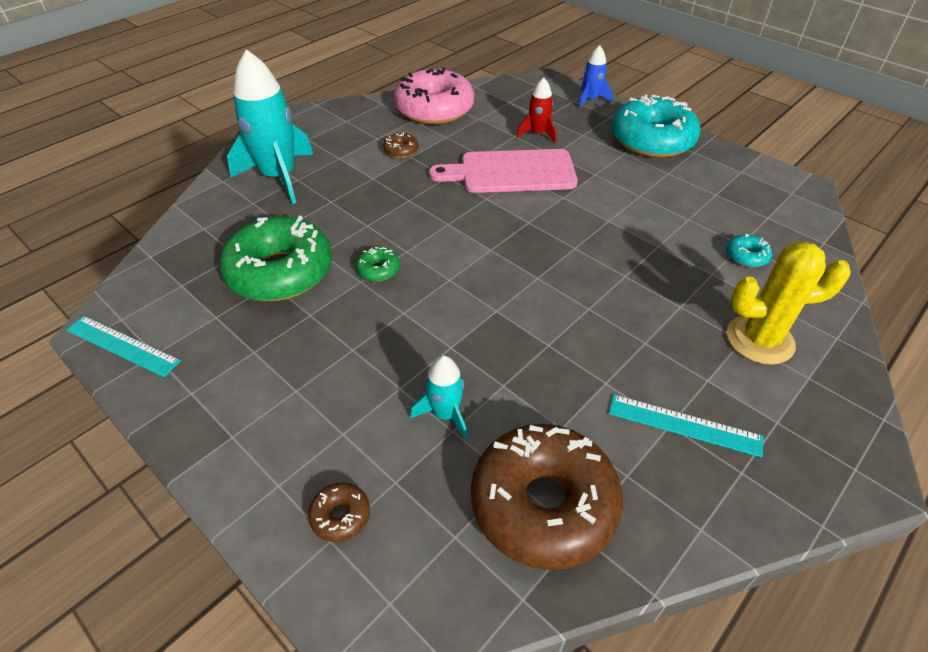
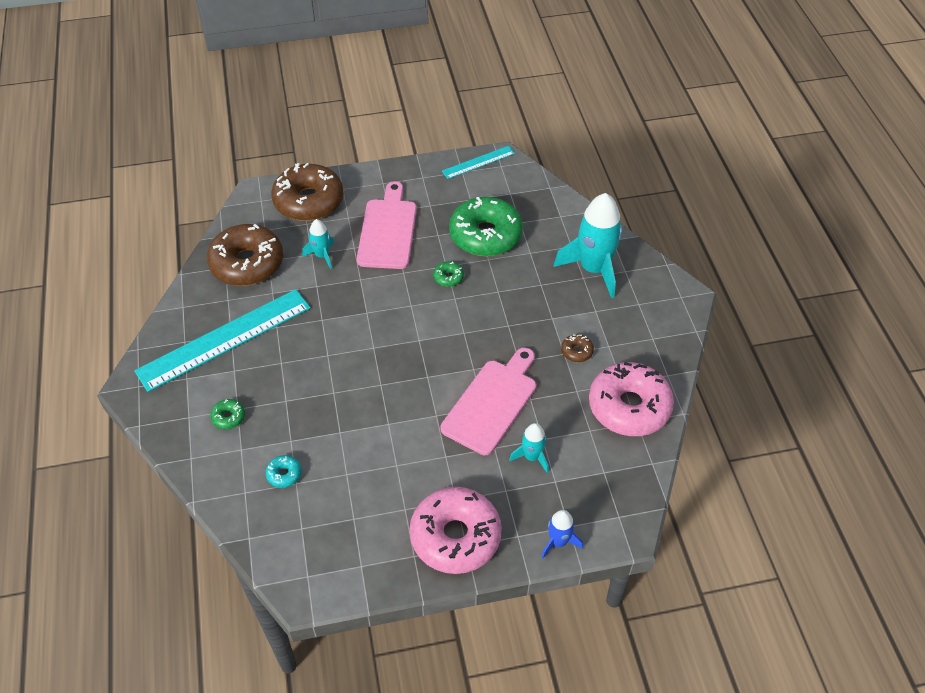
camera: 125 degrees right, 5 degrees up
brown donut [308,482,370,542] -> brown donut [271,163,344,221], size x2.46
red rocket [516,77,556,143] -> turquoise rocket [509,423,549,473]
turquoise ruler [609,395,764,458] -> turquoise ruler [134,289,311,392], size x2.04
turquoise donut [612,94,701,158] -> pink donut [410,487,502,574]
yellow cactus [727,241,851,365] -> green donut [210,399,245,429]
none -> pink cutting board [357,181,417,269]

